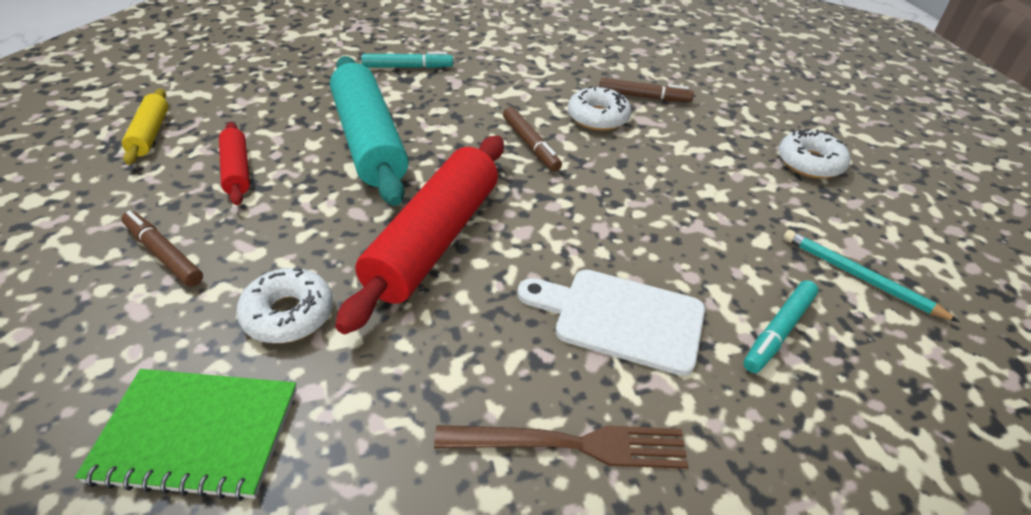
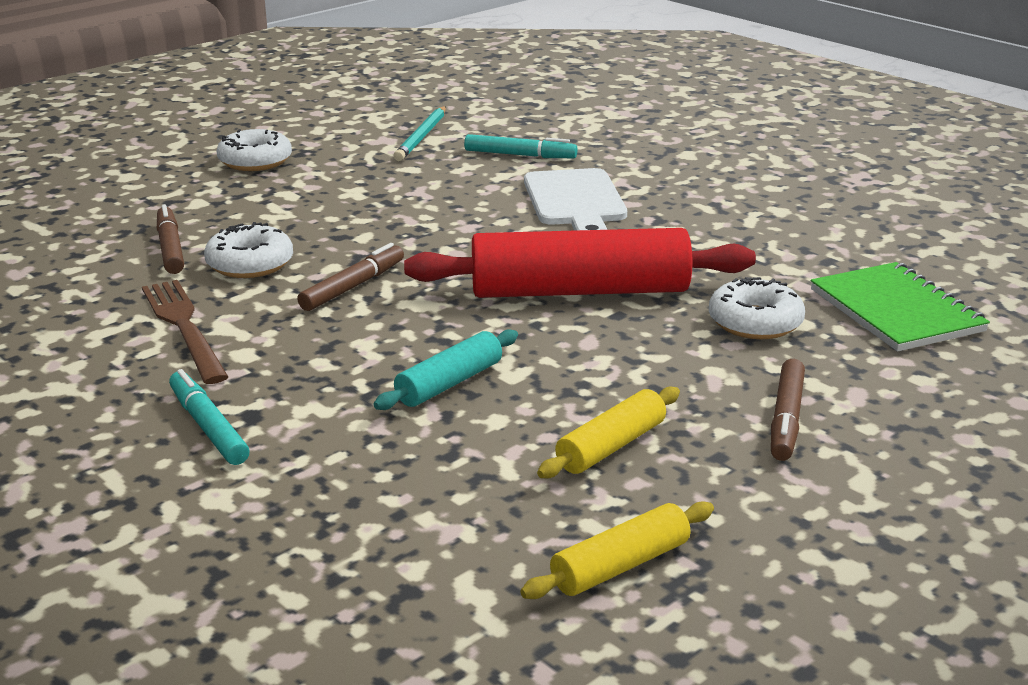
camera: 115 degrees left, 15 degrees down
red rolling pin [219,122,250,205] -> yellow rolling pin [537,386,680,479]
turquoise rolling pin [330,56,409,206] -> turquoise rolling pin [374,329,518,410], size x0.50
brown fork [434,425,689,469] -> brown fork moved to [142,280,228,384]

